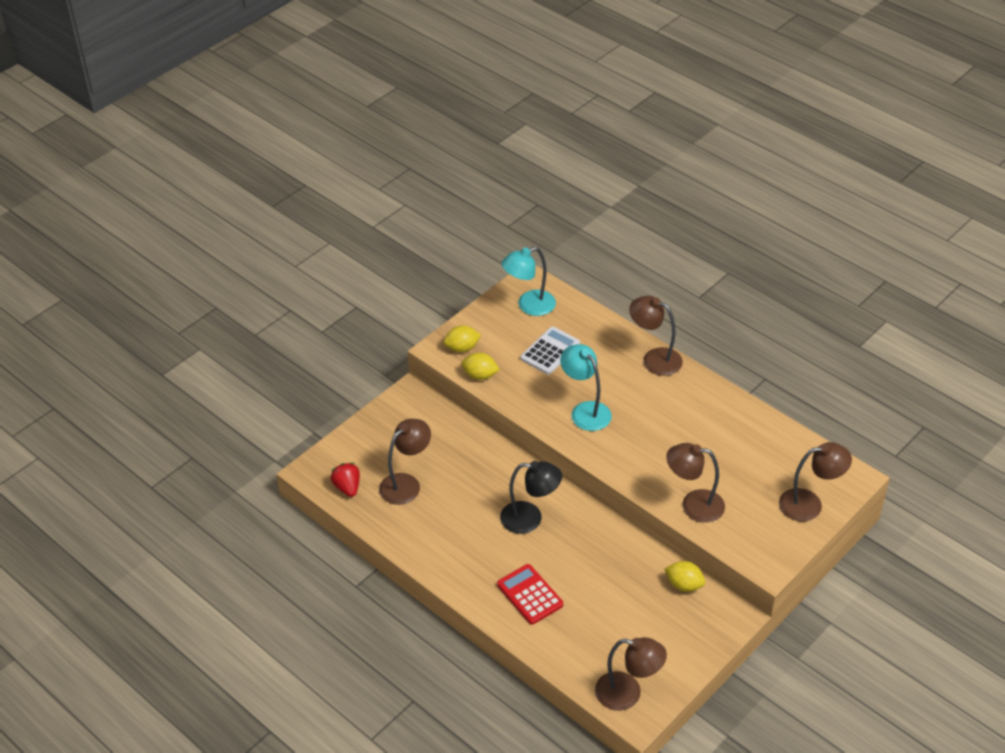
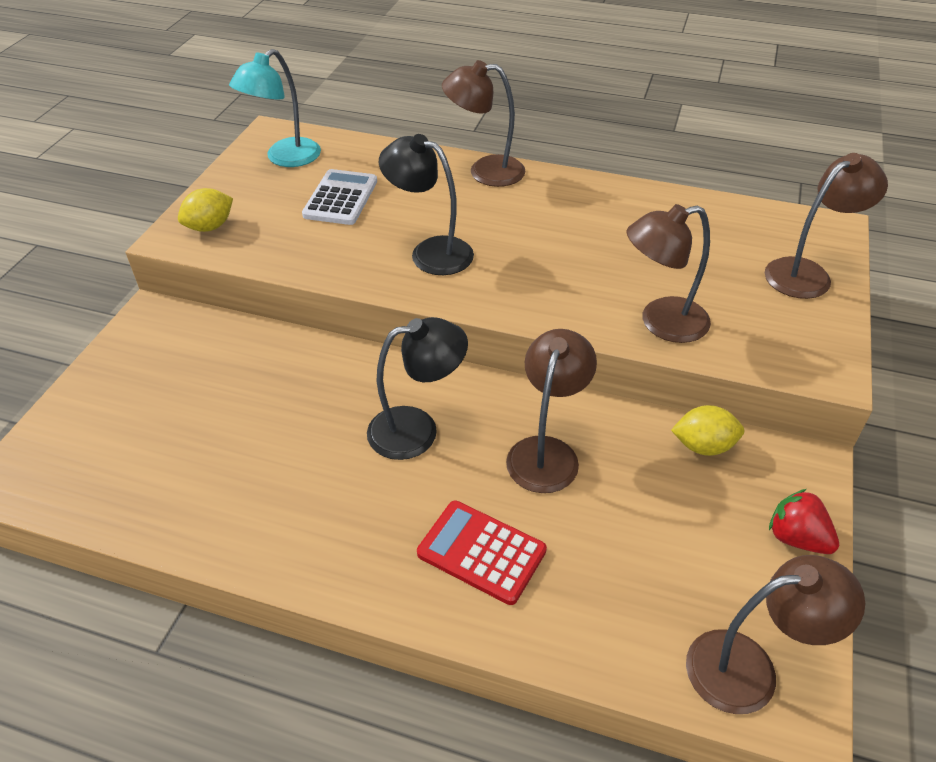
camera: 25 degrees left, 0 degrees up
red strawberry [331,463,360,497] -> red strawberry moved to [769,489,839,554]
brown lamp [379,419,431,505] -> brown lamp moved to [506,329,597,493]
yellow lemon [461,352,500,380] -> none
turquoise lamp [560,344,612,431] -> black lamp [379,134,474,275]

